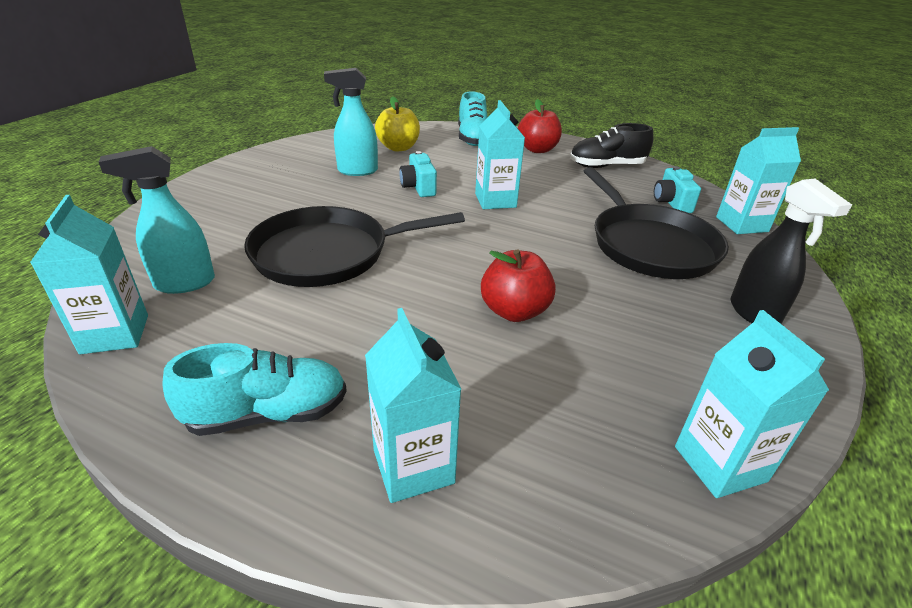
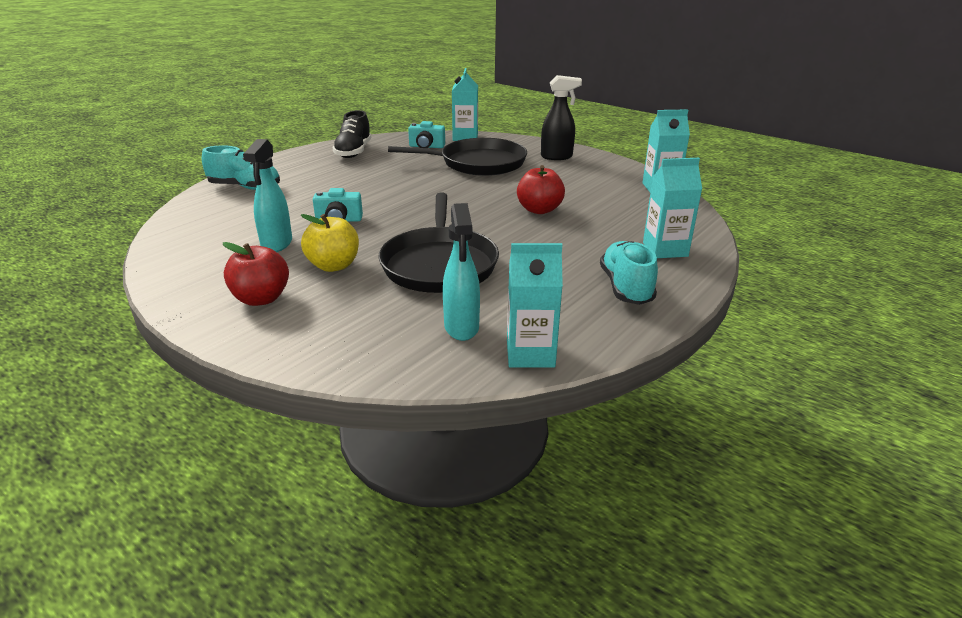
camera: 75 degrees left, 5 degrees down
yellow apple [375,96,420,151] -> yellow apple moved to [301,214,359,272]
turquoise carton [475,100,525,209] -> none
red apple [518,99,562,153] -> red apple moved to [222,242,289,306]

